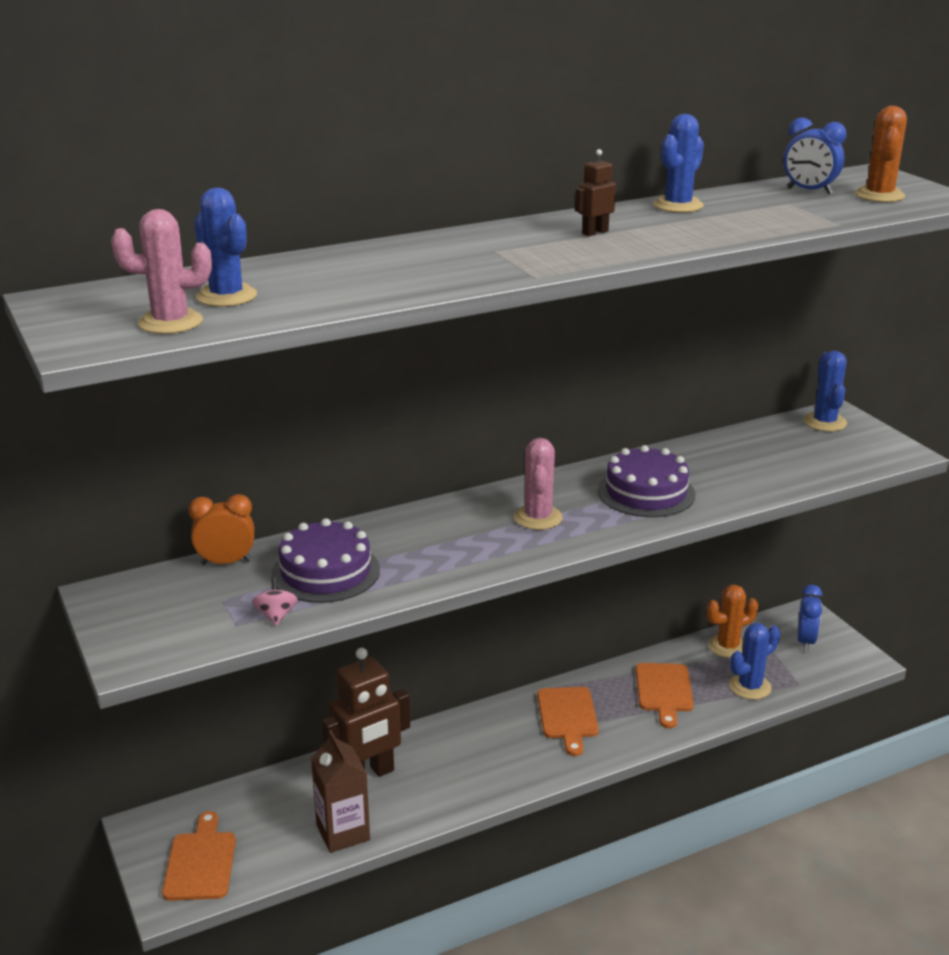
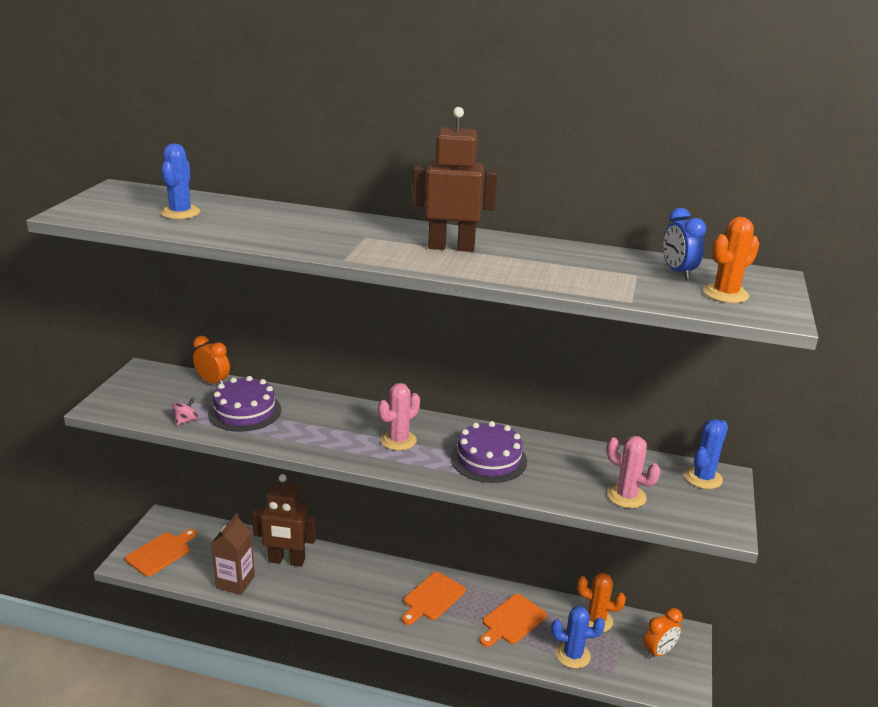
camera: 40 degrees right, 0 degrees up
pink cactus [111,209,212,334] -> pink cactus moved to [607,436,661,508]
brown robot [575,149,616,236] -> brown robot [412,107,498,252], size x2.17
blue cactus [653,114,704,213] -> none
blue clock [797,584,822,651] -> orange clock [643,608,683,659]

